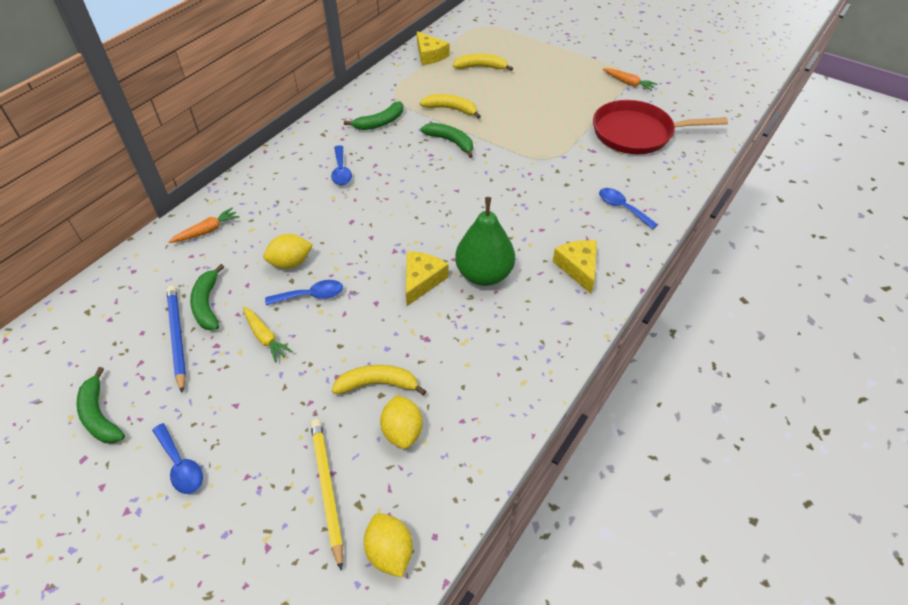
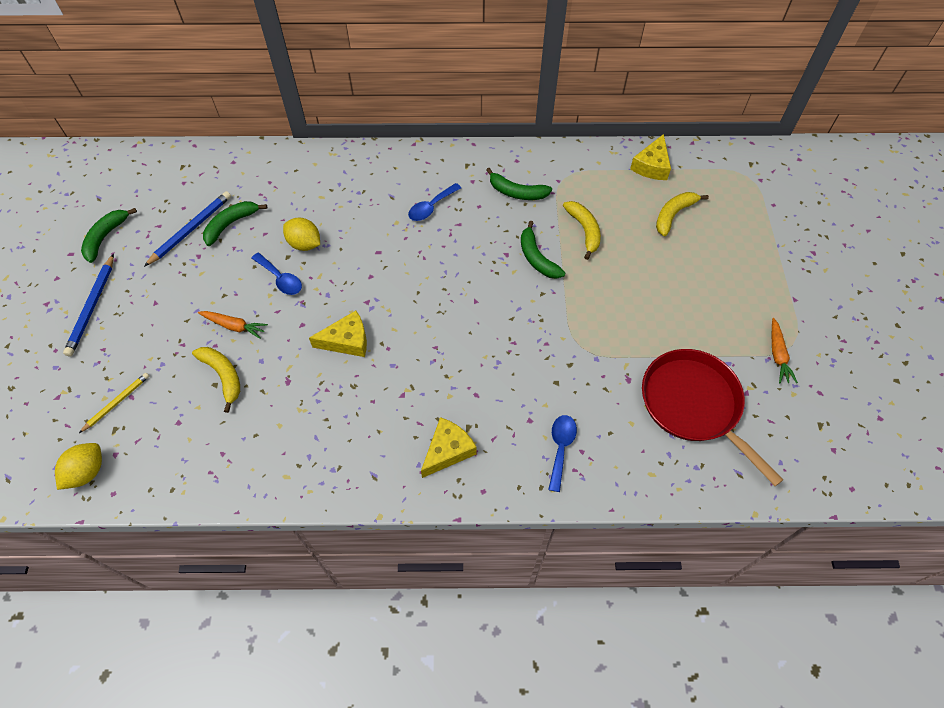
camera: 55 degrees right, 10 degrees up
blue spoon [152,423,203,494] -> blue pencil [63,254,114,357]
orange carrot [169,208,239,243] -> orange carrot moved to [198,311,268,339]
yellow carrot [242,307,293,362] -> none
yellow pencil [310,419,343,571] -> yellow pencil [79,373,149,433], size x0.64
yellow lemon [380,395,423,449] -> none
green banana [420,123,473,158] -> green banana turned 150 degrees clockwise [521,221,565,279]
yellow banana [453,54,513,71] -> yellow banana turned 105 degrees counterclockwise [656,192,709,236]
green pear [455,197,515,286] -> none

